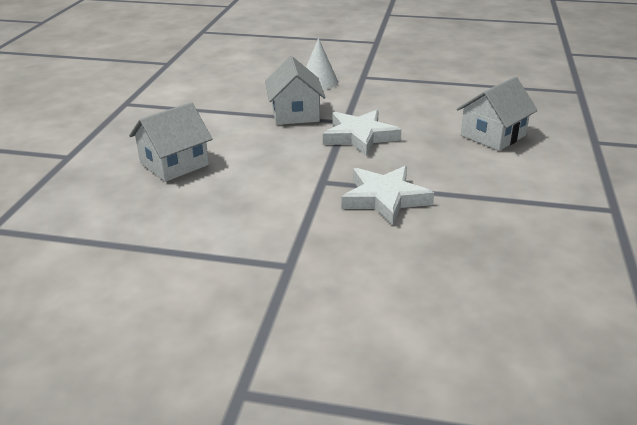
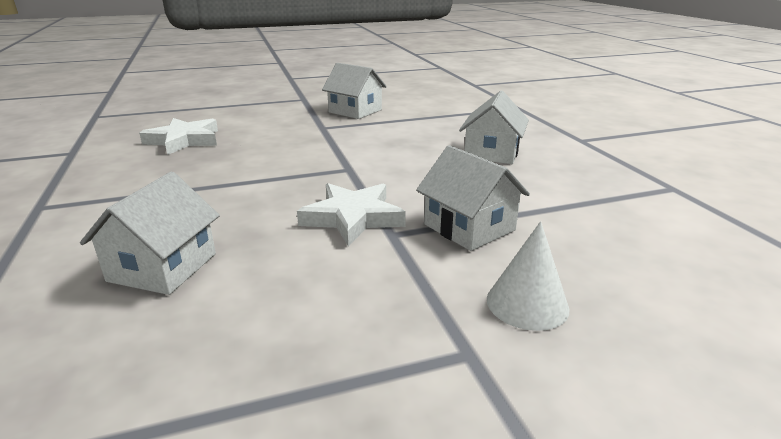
camera: 150 degrees right, 5 degrees down
white star [341,166,434,226] -> white star moved to [139,118,218,155]
none -> white house [322,63,387,119]

